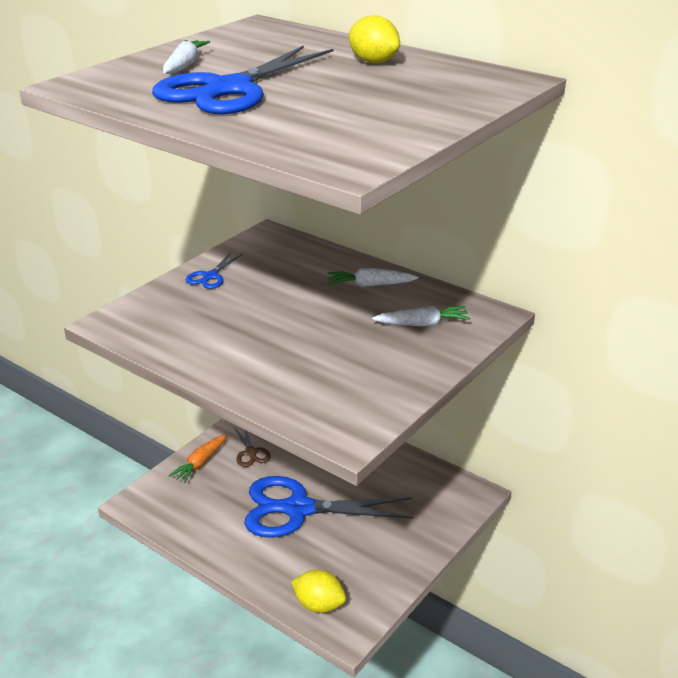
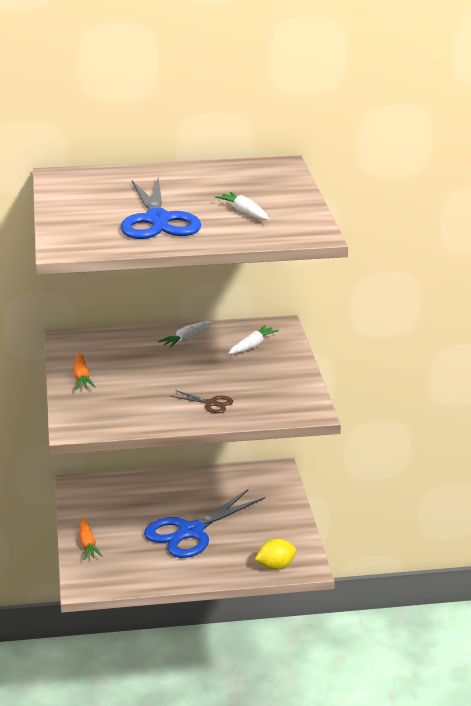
camera: 45 degrees left, 5 degrees down
white carrot [163,40,210,74] -> white carrot moved to [215,192,269,220]
blue scissors [185,252,242,289] -> orange carrot [73,353,95,389]
brown scissors [234,427,271,467] -> brown scissors moved to [170,390,233,413]
yellow lemon [349,15,400,63] -> none

